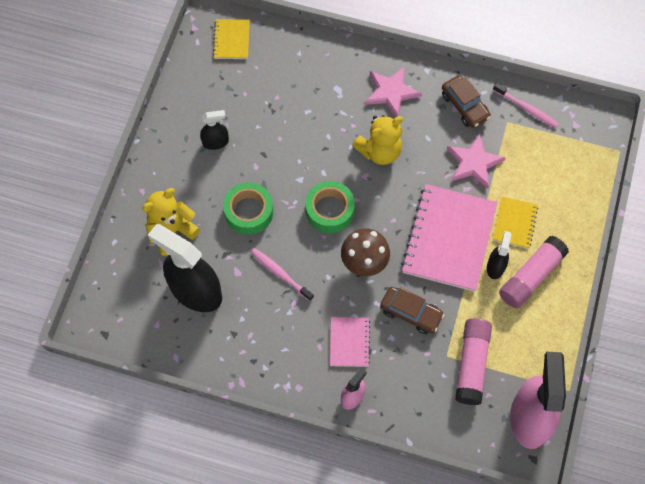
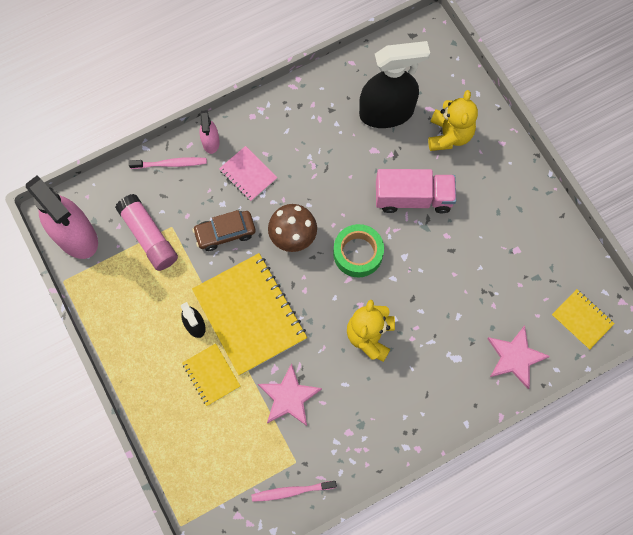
camera: 135 degrees right, 5 degrees up
black spray bottle [200,110,229,150] -> none
green tape [223,182,273,235] -> pink truck [376,169,456,213]
pink toothbrush [251,248,314,301] -> pink toothbrush moved to [129,157,207,169]
pink star [365,66,422,117] -> pink star moved to [487,326,550,389]
pink notebook [401,184,497,292] -> yellow notebook [192,253,307,376]
brown car [442,75,491,128] -> none
pink glue stick [499,236,569,308] -> none

